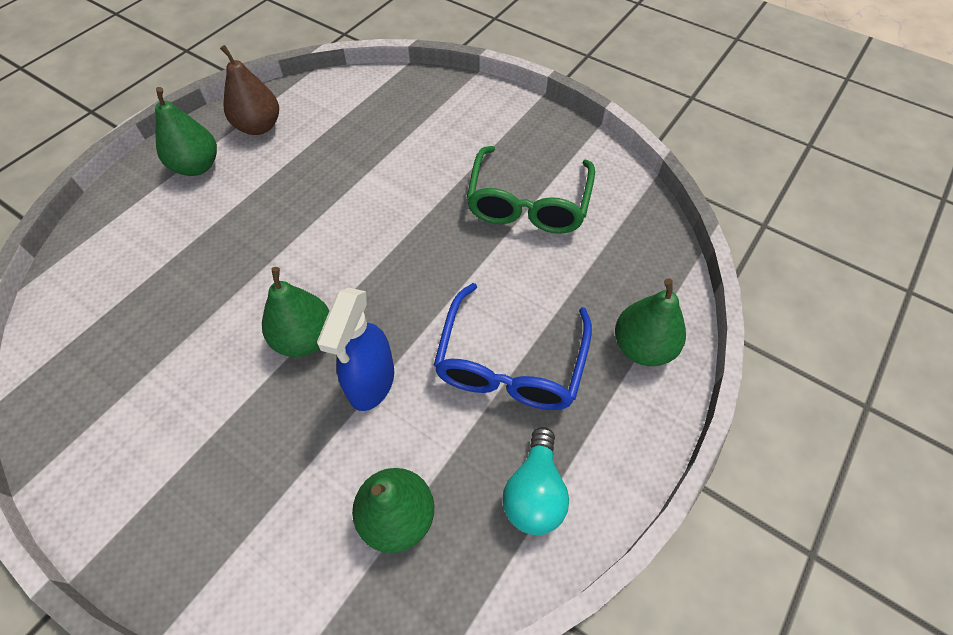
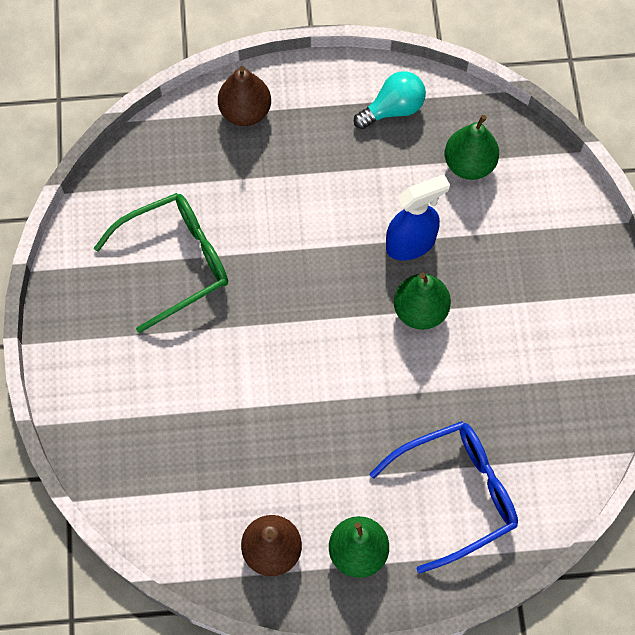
camera: 130 degrees left, 10 degrees up
blue glasses [434,283,592,410] -> blue glasses moved to [369,421,518,574]
green pear [615,278,686,366] -> brown pear [218,66,271,126]

